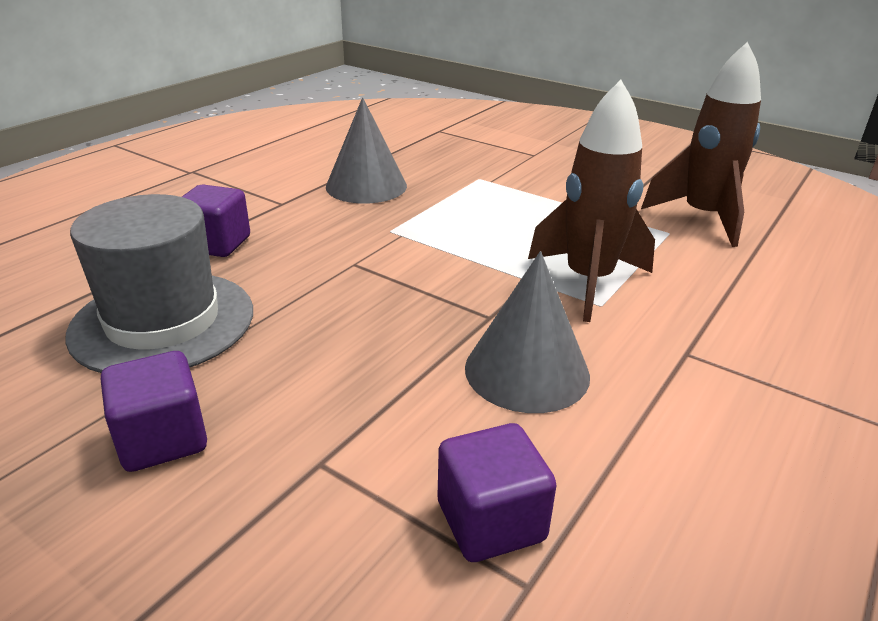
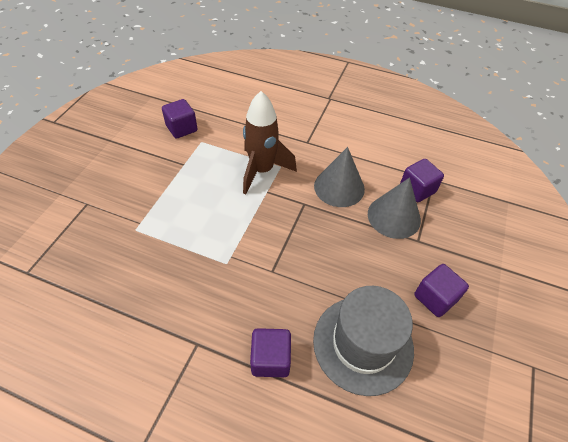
camera: 105 degrees left, 20 degrees up
grey cone [326,98,407,204] -> grey cone moved to [368,178,421,239]
brown rocket [641,42,761,247] -> purple cube [162,99,198,139]

